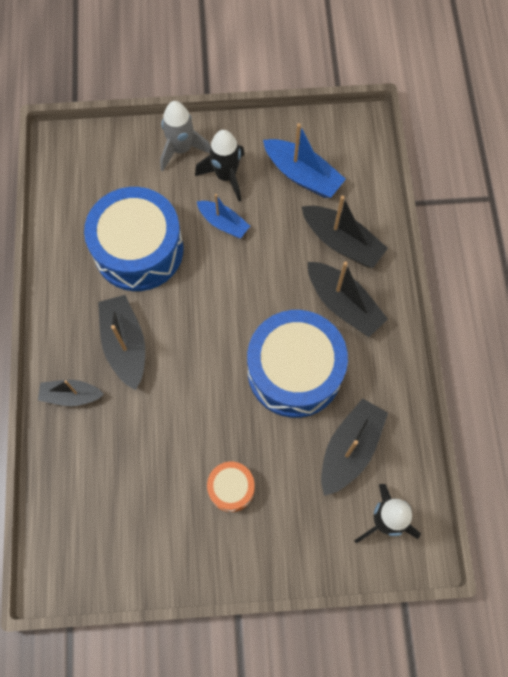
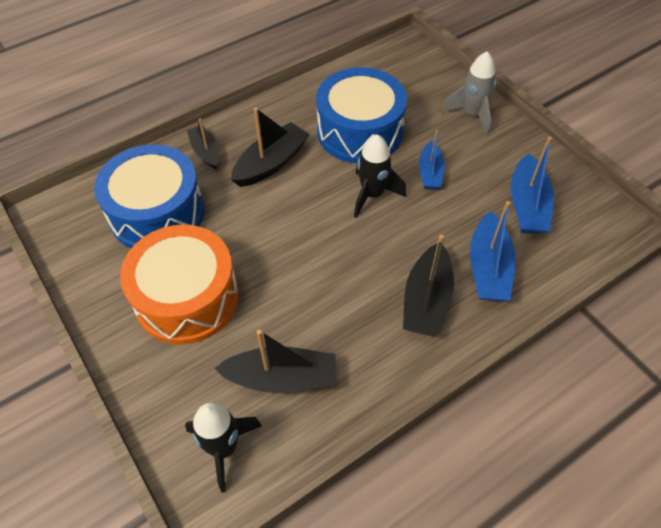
camera: 60 degrees right, 15 degrees down
black rocket [195,130,245,202] -> black rocket moved to [354,134,406,218]
orange drum [207,462,254,512] -> orange drum [120,225,239,344], size x2.16
blue drum [247,310,348,418] -> blue drum moved to [94,144,205,248]
black boat [302,196,388,268] -> blue boat [470,201,516,301]

